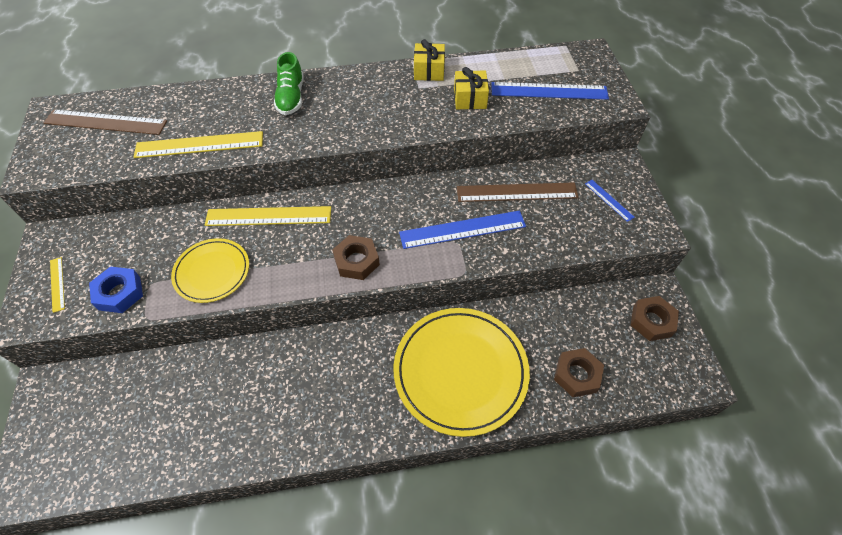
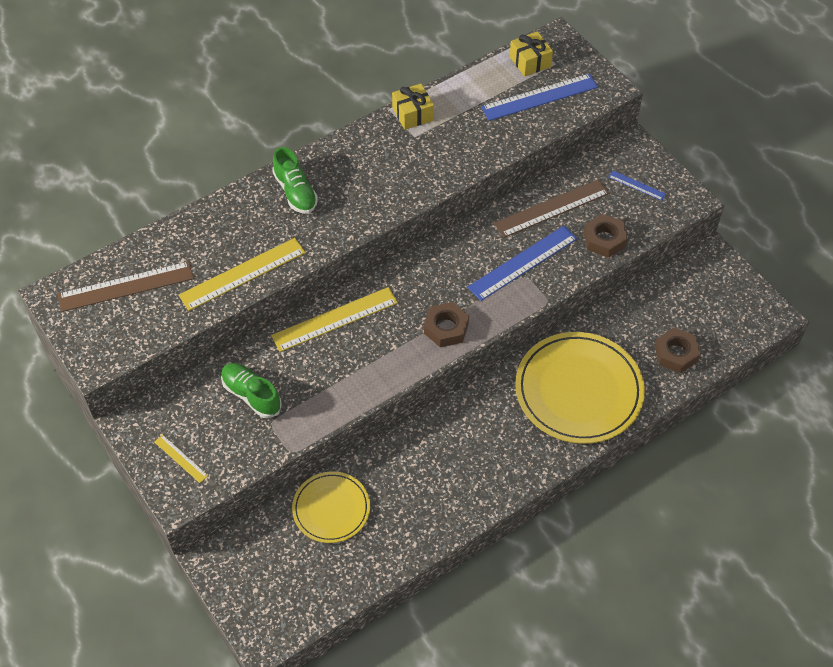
camera: 25 degrees left, 0 degrees up
blue nut [89,266,143,313] -> none
yellow plate [171,238,249,303] -> yellow plate moved to [292,471,370,543]
yellow gift [454,67,489,109] -> yellow gift moved to [510,31,553,77]
brown nut [631,296,679,341] -> brown nut moved to [584,214,628,258]
none -> green shoe [221,363,282,418]

